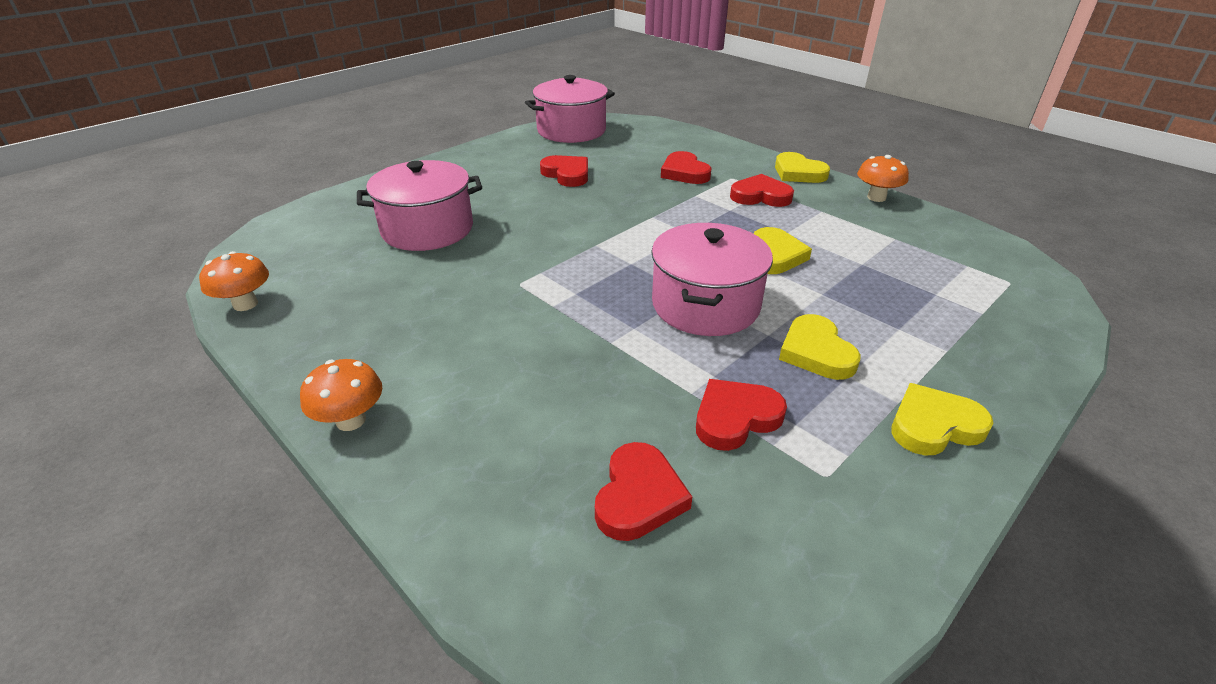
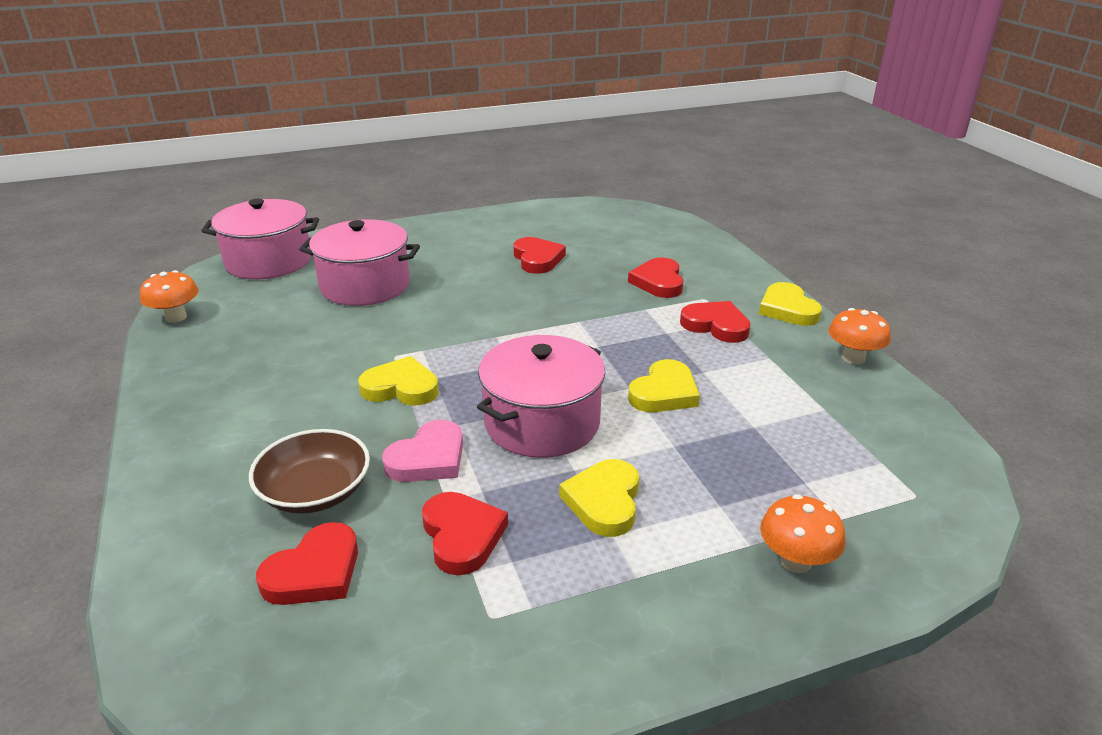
camera: 25 degrees right, 5 degrees down
orange mushroom [300,359,382,431] -> orange mushroom moved to [760,494,846,573]
pink pot [525,75,615,143] -> pink pot moved to [201,199,319,279]
red heart [696,379,787,451] -> red heart turned 75 degrees clockwise [422,492,508,575]
yellow heart [891,383,994,455] -> yellow heart moved to [358,356,439,406]
none -> brown bowl [249,429,370,514]
none -> pink heart [382,420,463,482]

